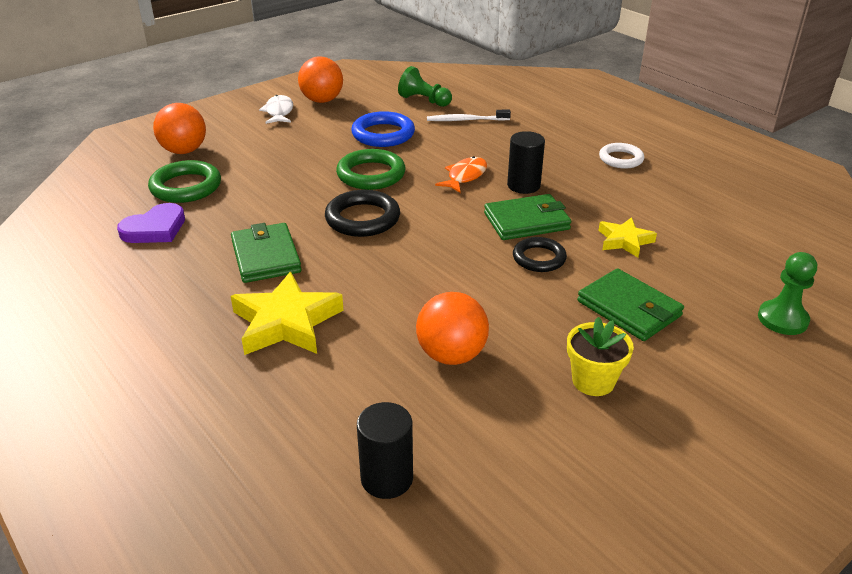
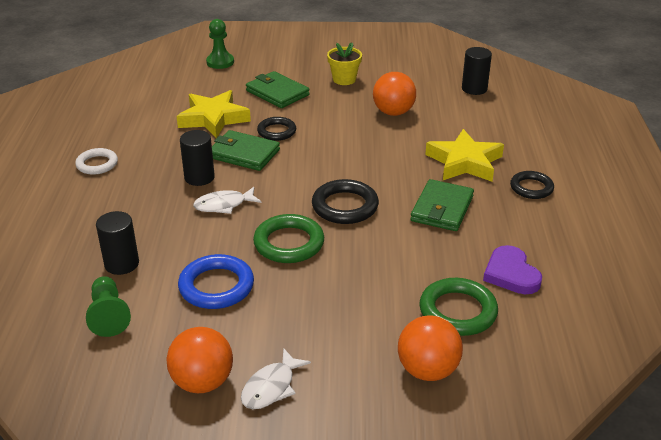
camera: 140 degrees left, 0 degrees up
purple heart [117,203,185,243] -> purple heart turned 105 degrees counterclockwise [483,245,542,294]
white toothbrush [427,110,511,121] -> black cylinder [96,211,139,275]
orange fish [435,156,487,193] -> white fish [193,187,261,214]
green wallet [577,268,684,341] -> green wallet turned 45 degrees counterclockwise [246,71,309,108]
yellow star [598,217,657,257] -> yellow star [177,90,251,138], size x1.71
none -> black ring [510,171,554,199]

